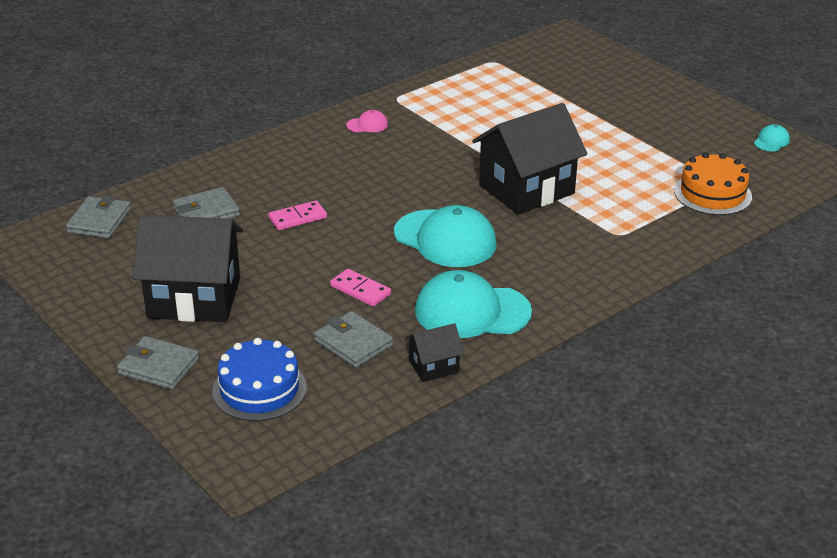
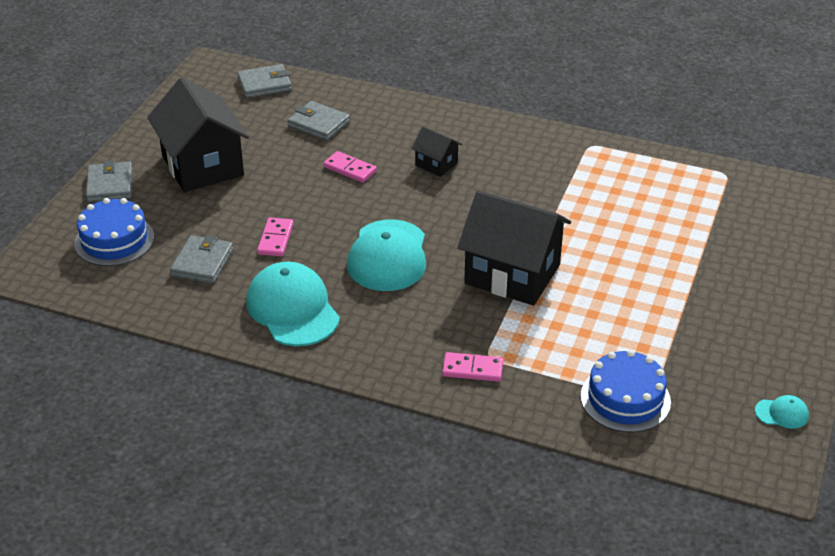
camera: 60 degrees right, 5 degrees up
pink cap [347,110,388,132] -> none
black house [405,323,464,382] -> black house moved to [411,126,462,177]
orange cake [674,153,752,215] -> blue cake [581,350,671,432]
none -> pink domino [442,352,503,382]

